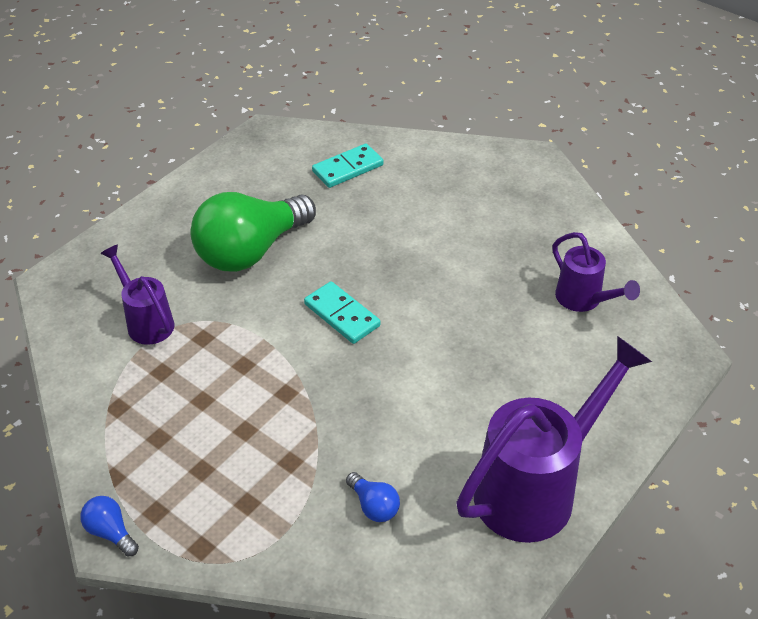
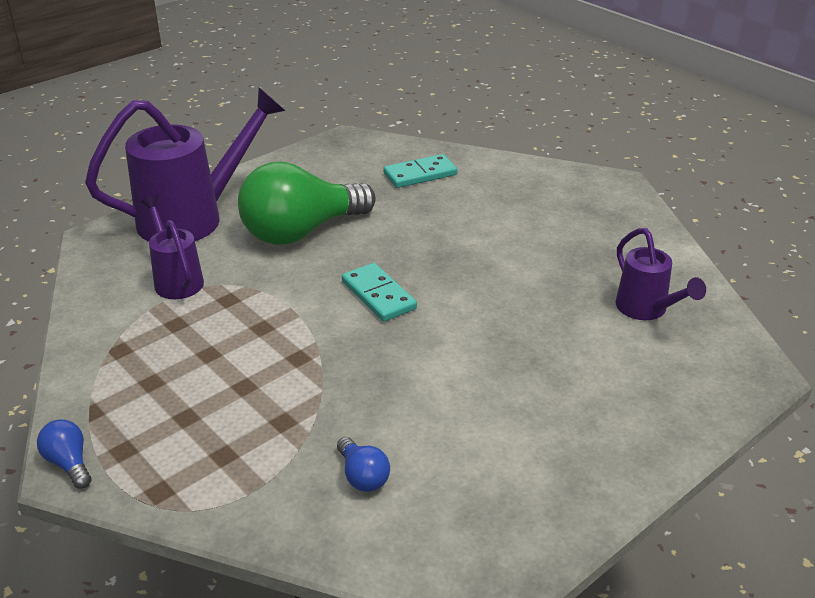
camera: 10 degrees right, 10 degrees down
purple watering can [456,336,652,543] -> purple watering can moved to [85,88,285,242]

